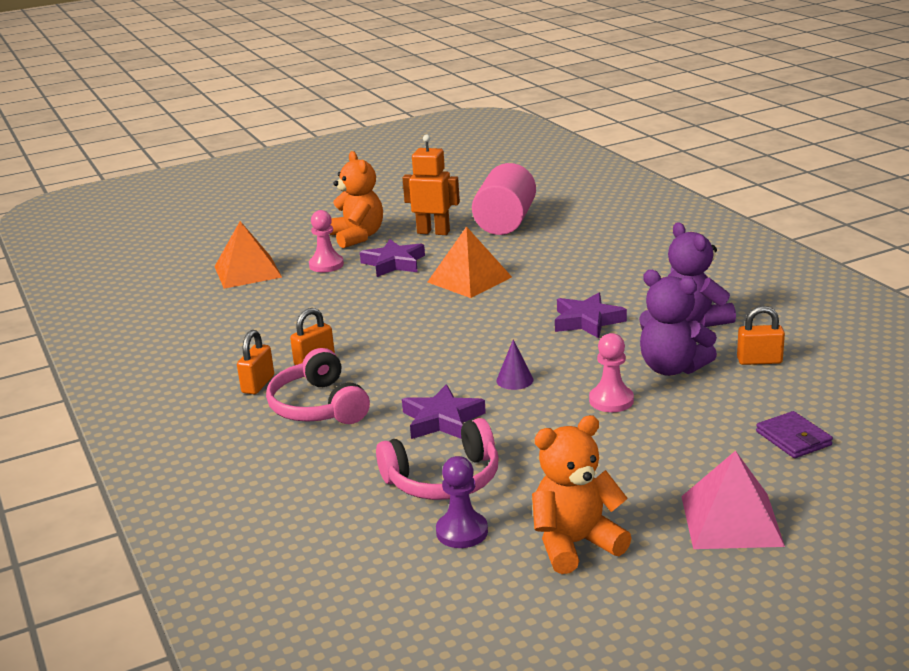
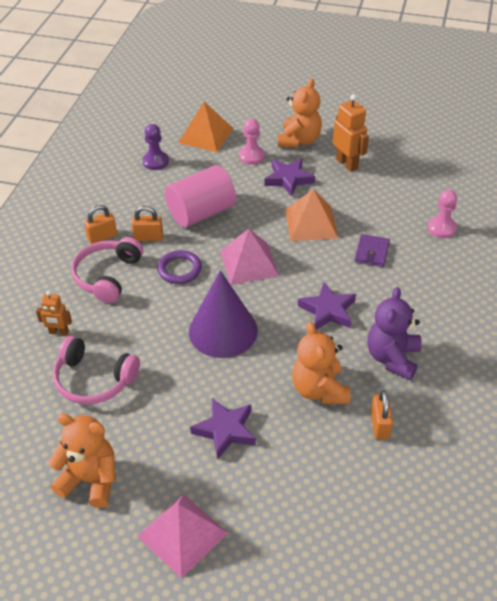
camera: 40 degrees right, 20 degrees up
purple star [402,384,486,439] -> purple star moved to [190,398,256,460]
purple pawn [436,456,488,548] -> purple pawn moved to [143,124,169,170]
pink cylinder [472,163,536,235] -> pink cylinder moved to [165,165,236,227]
purple cone [496,340,534,390] -> purple cone [189,270,258,358], size x2.50
pink pawn [589,333,634,412] -> pink pawn moved to [427,189,457,238]
purple teddy bear [639,270,717,376] -> orange teddy bear [292,322,350,404]
orange padlock [737,306,785,365] -> orange padlock turned 45 degrees clockwise [371,390,393,439]
purple wallet [756,411,833,458] -> purple wallet moved to [354,234,390,267]
none -> orange robot [36,291,72,336]
none -> purple ring [157,250,202,284]
none -> pink pyramid [220,229,279,285]

